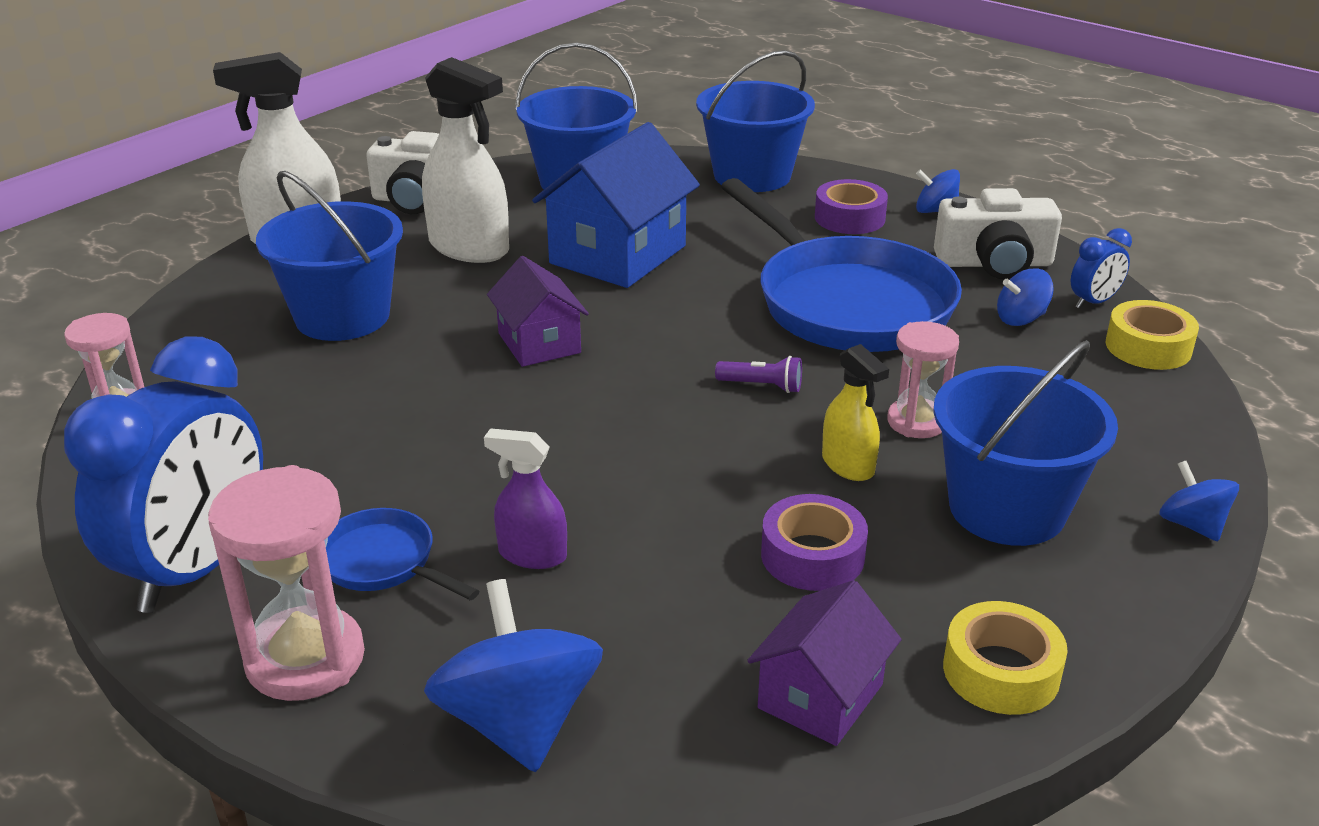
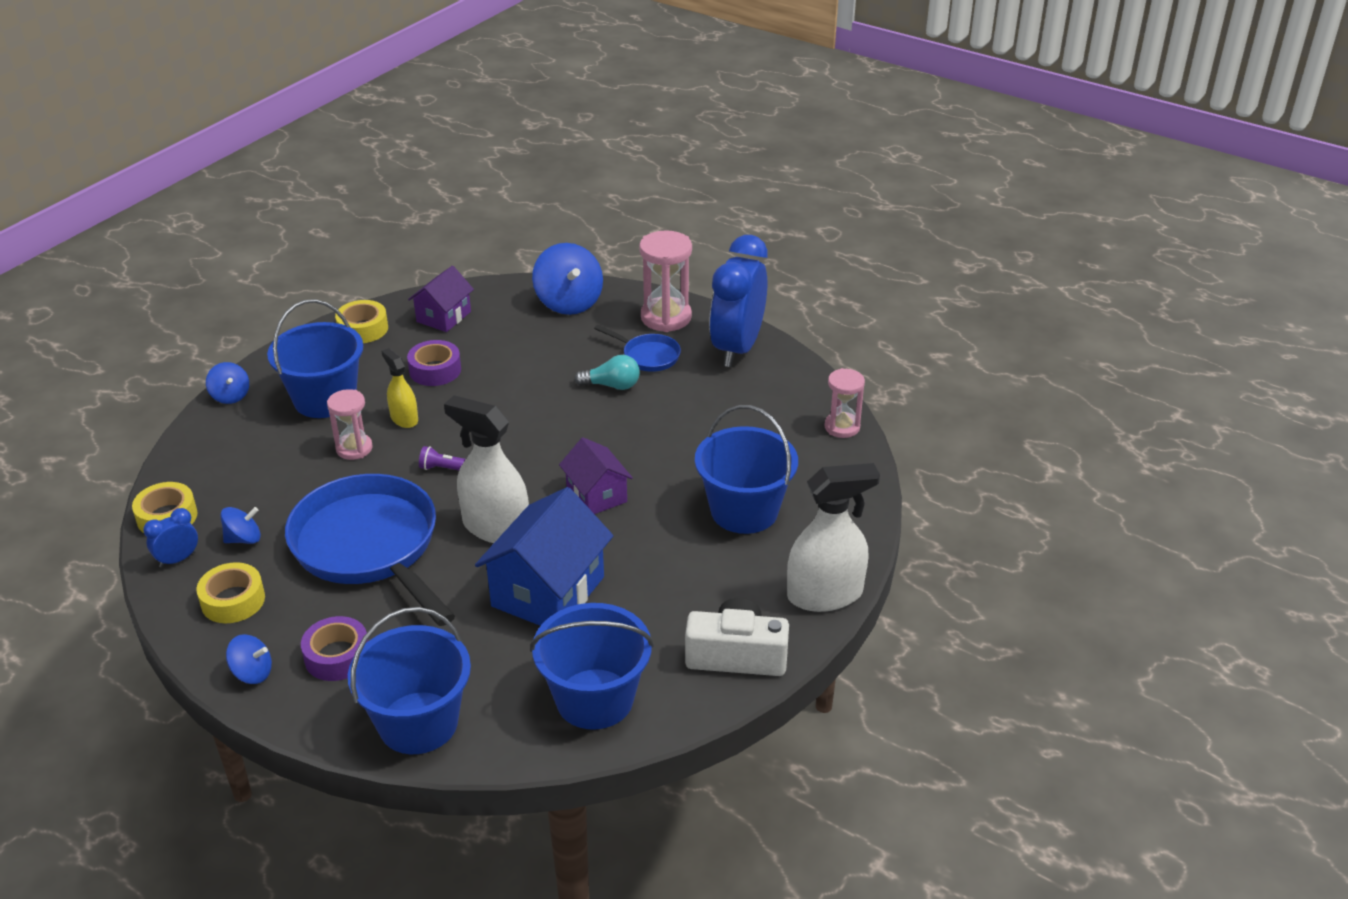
camera: 175 degrees right, 5 degrees up
white spray bottle [422,57,509,263] -> white spray bottle moved to [444,395,529,543]
purple spray bottle [484,428,567,569] -> none
white camera [934,188,1062,279] -> yellow tape [196,562,265,623]
none -> turquoise light bulb [574,355,640,390]

